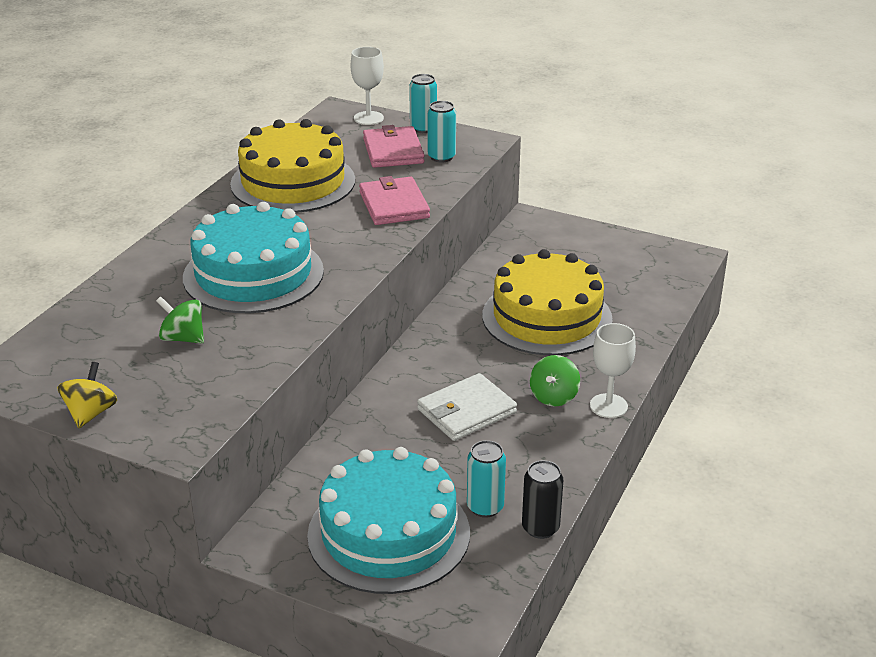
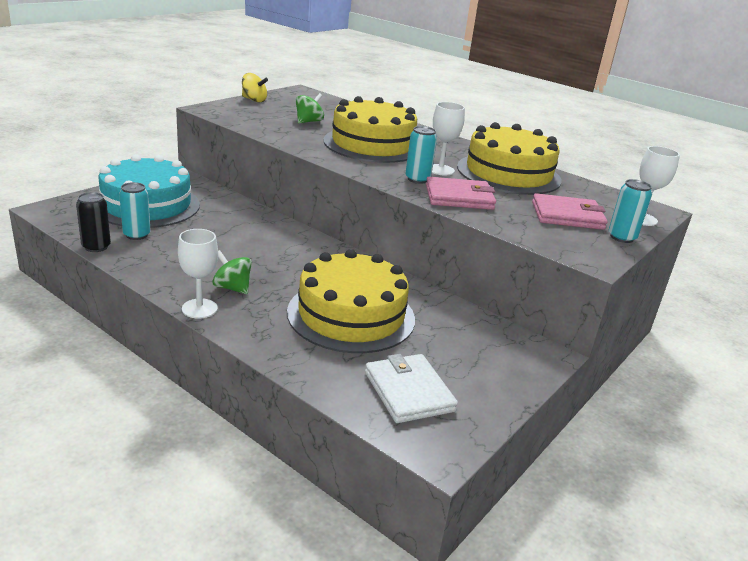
camera: 100 degrees right, 5 degrees down
turquoise cake [183,202,324,313] -> yellow cake [323,96,417,163]
white wallet [417,373,517,441] -> white wallet moved to [365,354,458,423]
turquoise can [427,101,456,162] -> turquoise can moved to [405,126,437,184]
none -> white goblet [432,102,465,175]

